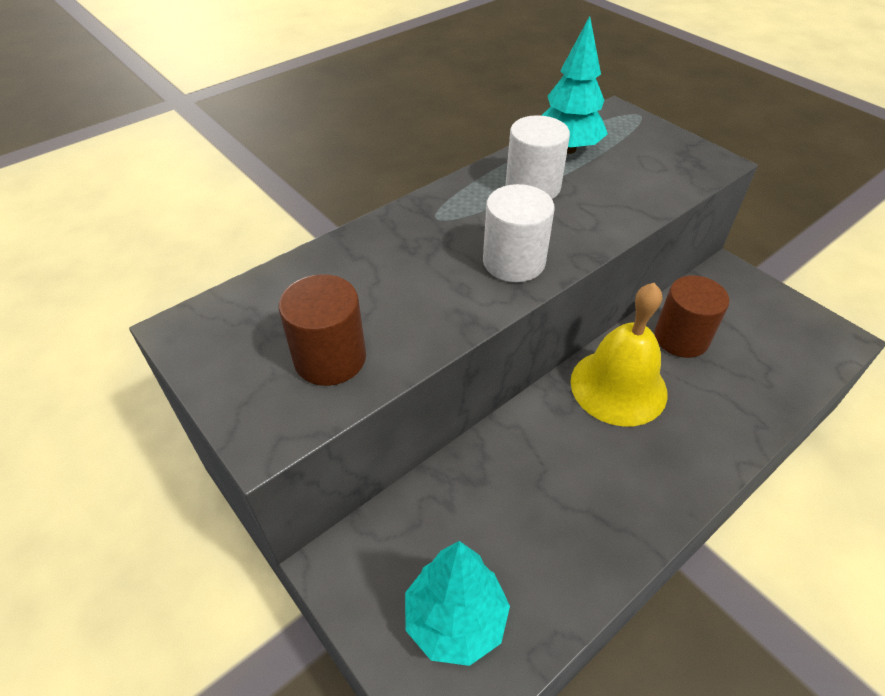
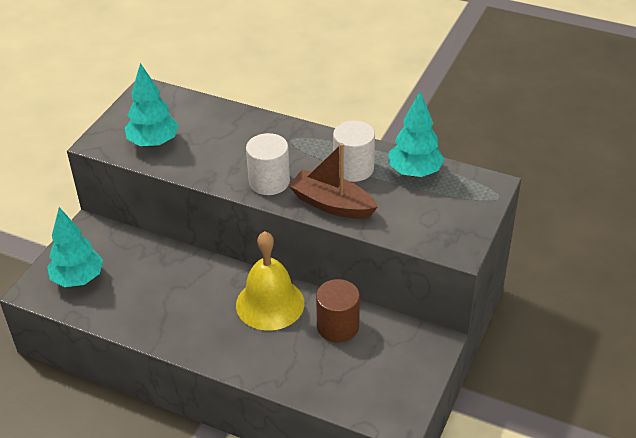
camera: 65 degrees right, 5 degrees down
brown cylinder [279,274,366,386] -> turquoise tree [125,63,179,147]
none -> brown boat [289,143,378,219]

